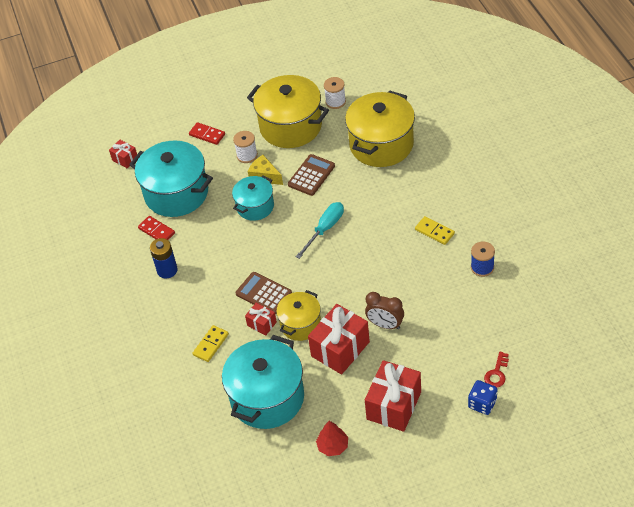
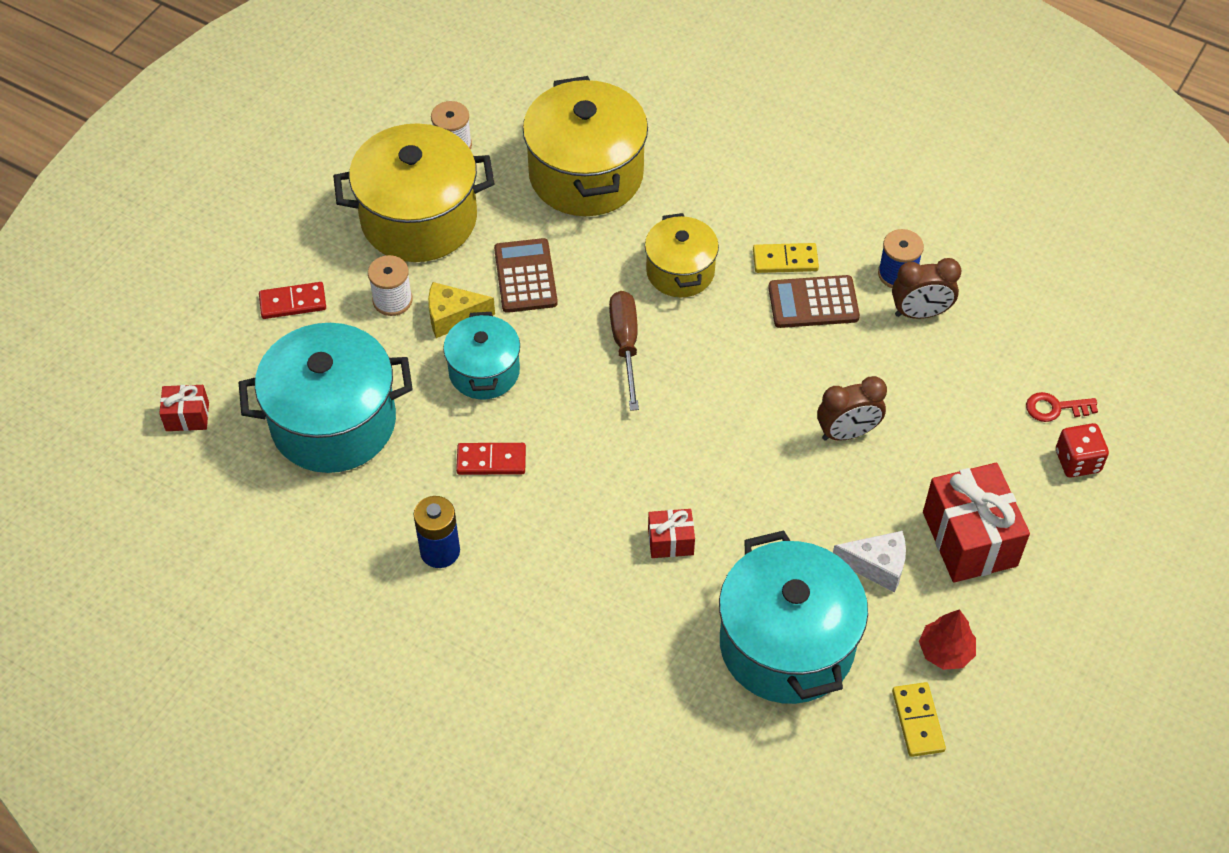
camera: 45 degrees left, 5 degrees up
red domino [138,216,175,240] -> red domino moved to [456,443,526,475]
yellow domino [192,325,229,362] -> yellow domino moved to [892,682,946,757]
brown calculator [236,272,292,314] -> brown calculator moved to [768,275,860,328]
yellow pot [276,290,321,341] -> yellow pot moved to [645,213,719,297]
turquoise screwdriver [296,202,344,259] -> brown screwdriver [609,291,639,411]
red gift [308,304,370,375] -> none
blue dice [468,380,497,415] -> red dice [1056,423,1109,478]
red key [484,352,509,387] -> red key turned 105 degrees clockwise [1026,392,1098,422]
none -> white cheese [833,531,906,592]
none -> brown clock [892,258,961,319]

